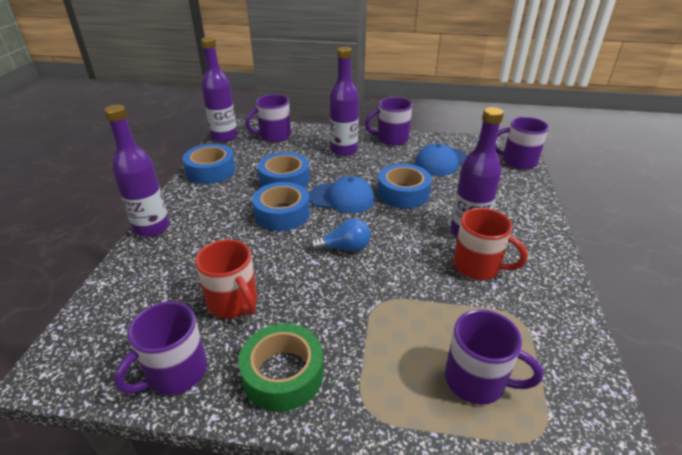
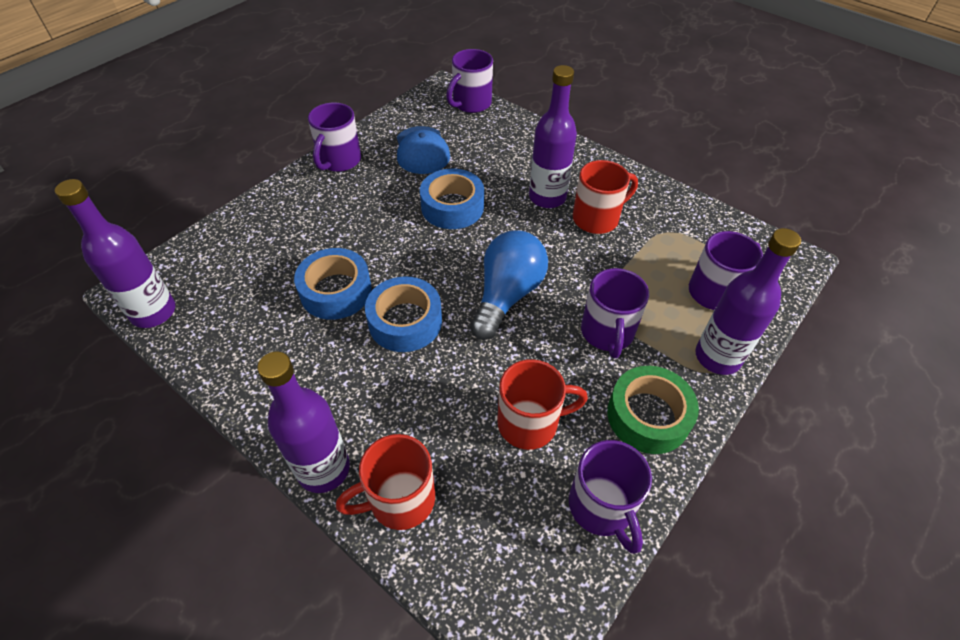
camera: 60 degrees left, 15 degrees up
blue tape [183,144,236,184] -> none
purple mug [245,94,291,142] -> purple mug moved to [581,268,649,358]
blue cap [309,176,375,213] -> none
blue light bulb [309,218,371,252] -> blue light bulb [470,230,548,340], size x1.64
purple bottle [330,47,359,156] -> purple bottle moved to [695,228,801,375]
none -> red mug [336,434,435,530]

